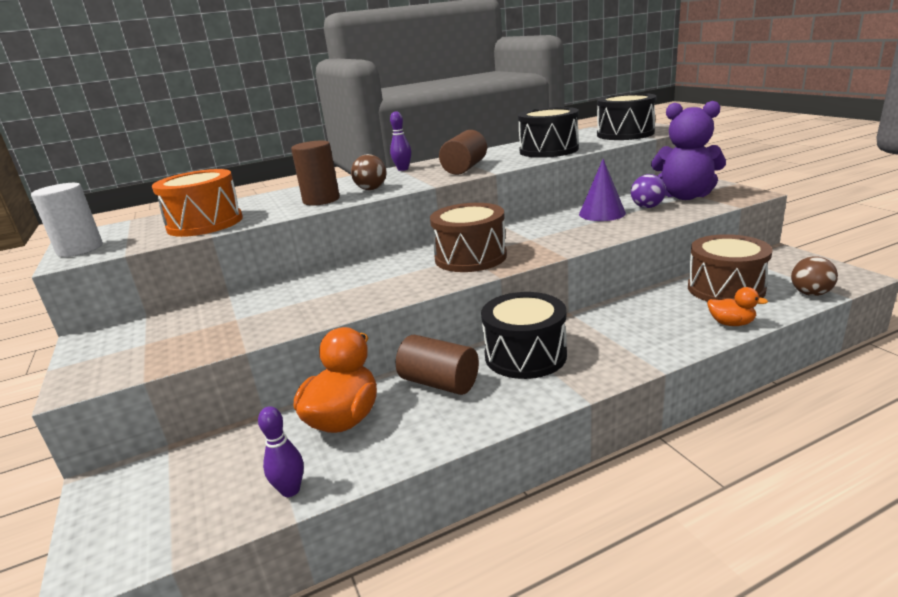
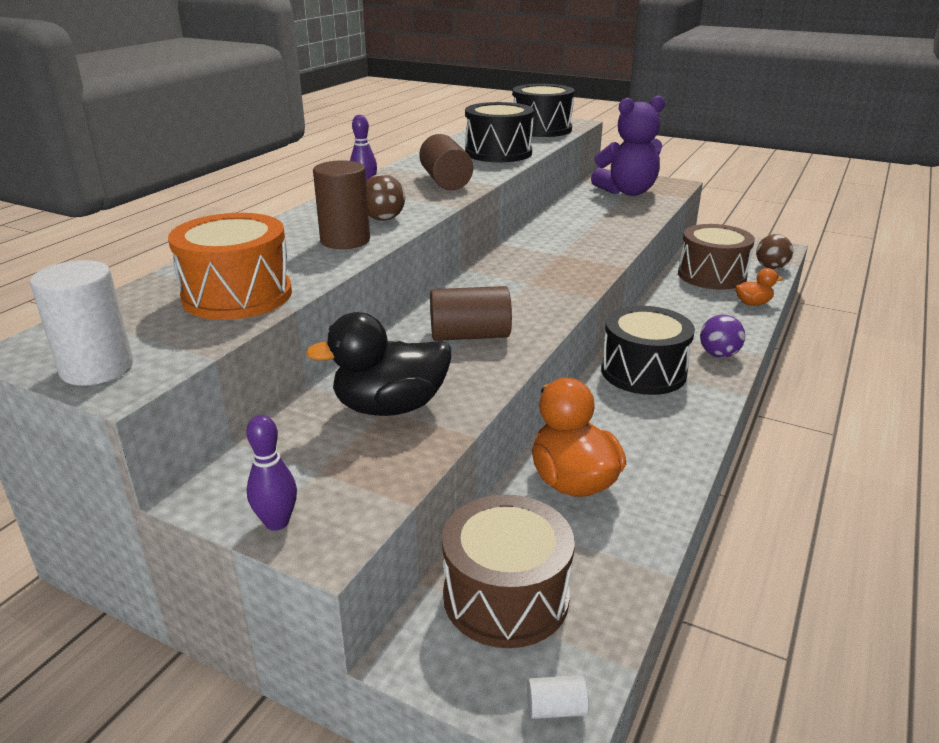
camera: 40 degrees left, 5 degrees up
purple bowling pin [258,406,304,497] -> purple bowling pin moved to [246,415,297,531]
brown cylinder [396,335,479,395] -> brown cylinder moved to [430,286,512,341]
brown drum [430,203,507,272] -> brown drum moved to [442,495,575,648]
purple cone [579,159,626,221] -> none
purple ball [631,174,666,208] -> purple ball moved to [700,315,745,358]
none -> black duck [305,312,451,416]
none -> white cylinder [527,675,588,719]

